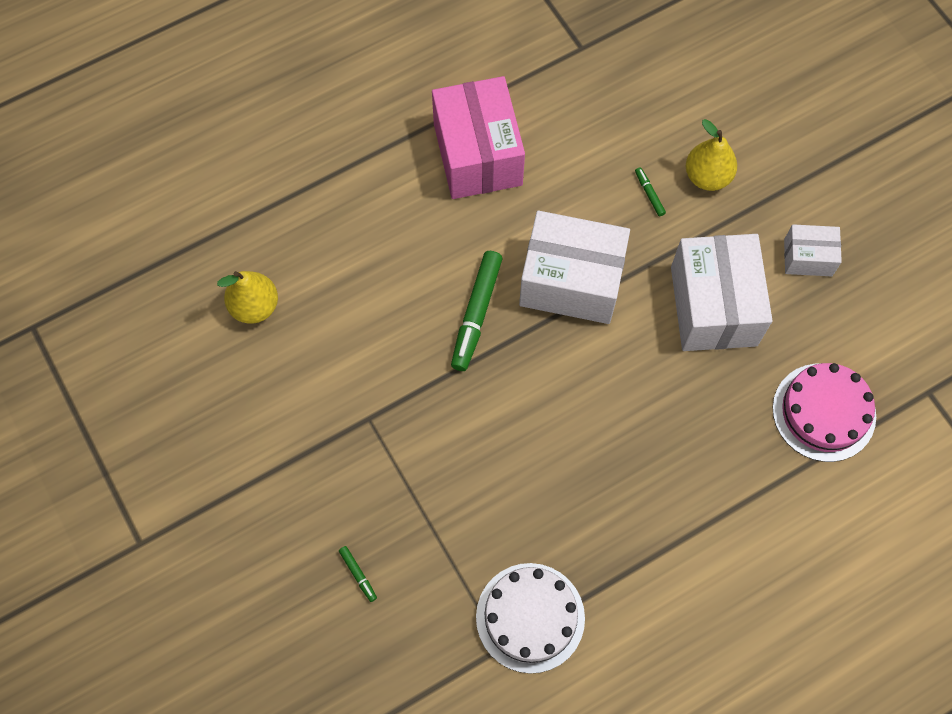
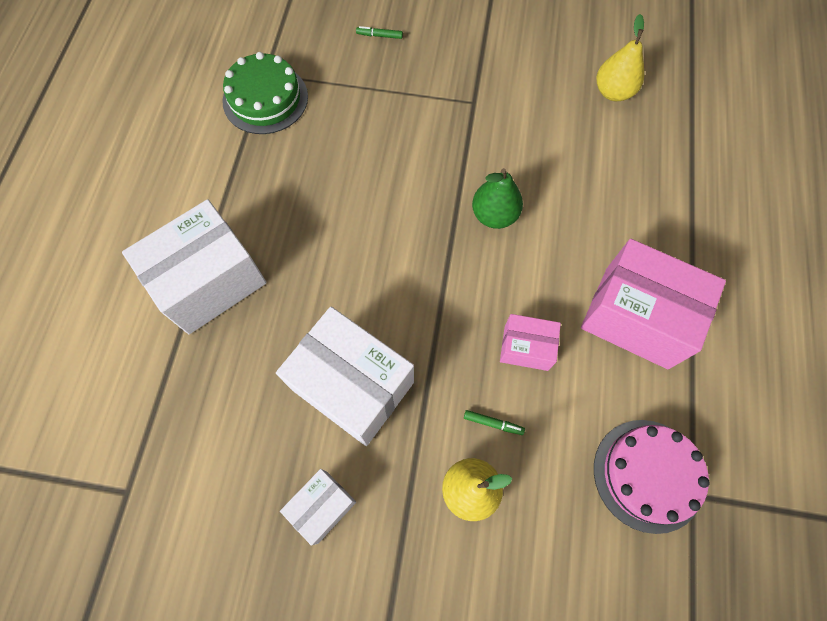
camera: 130 degrees right, 0 degrees up
green marker [451,251,502,371] -> green pear [472,168,523,229]
white cake [476,563,585,674] -> green cake [222,52,308,134]
white box [519,211,630,324] -> white box moved to [122,199,267,334]
pink cake [773,363,876,462] -> pink cake moved to [594,420,710,534]
none -> pink box [500,314,561,371]

